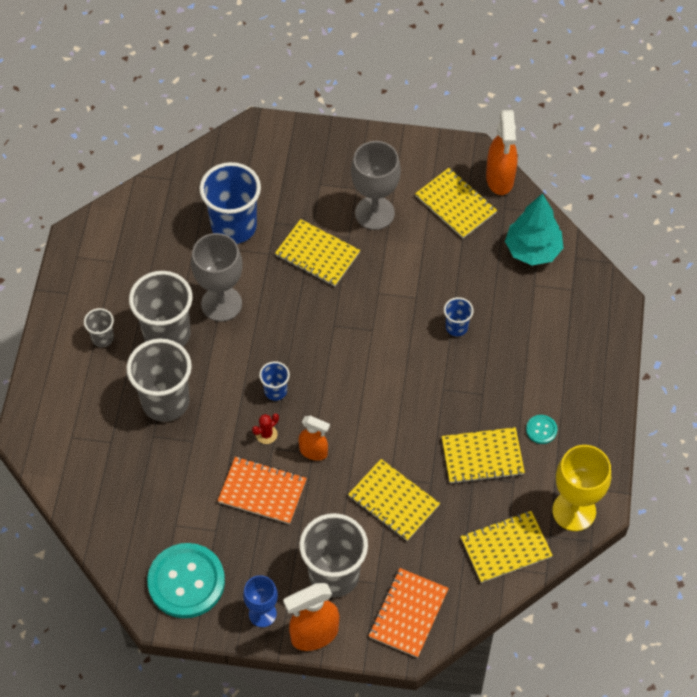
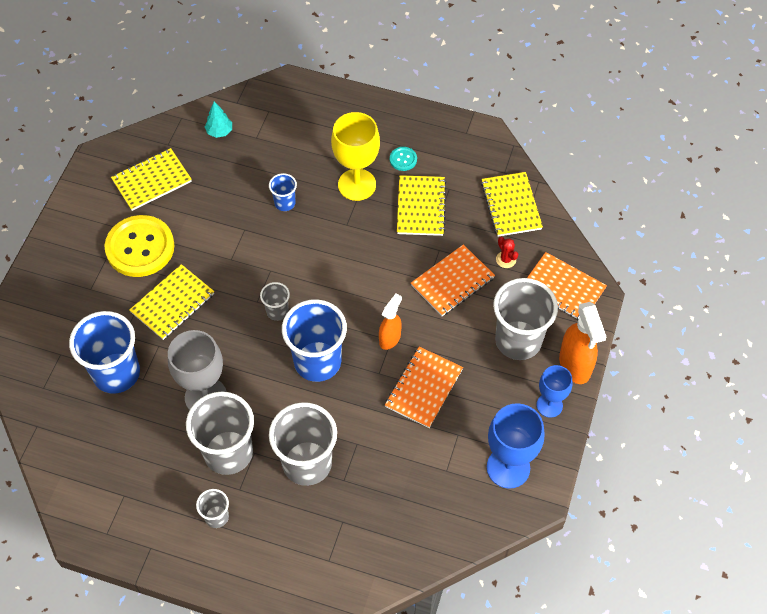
camera: 80 degrees left, 0 degrees up
turquoise button [147,543,225,618] -> blue goblet [487,403,545,489]
red cactus [252,413,279,444] -> red cactus moved to [496,237,518,268]
blue cup [259,361,290,401] -> blue cup [282,299,347,382], size x2.09
yellow notebook [348,459,440,541] -> orange notebook [411,244,495,316]
grey goblet [351,141,401,230] -> yellow button [104,215,175,277]
orange spray bottle [486,110,518,195] -> none
turquoise tree [505,193,563,265] -> turquoise tree [205,102,232,138], size x0.52
yellow goblet [552,445,611,531] -> yellow goblet moved to [331,112,380,201]
none -> grey cup [260,282,290,321]

